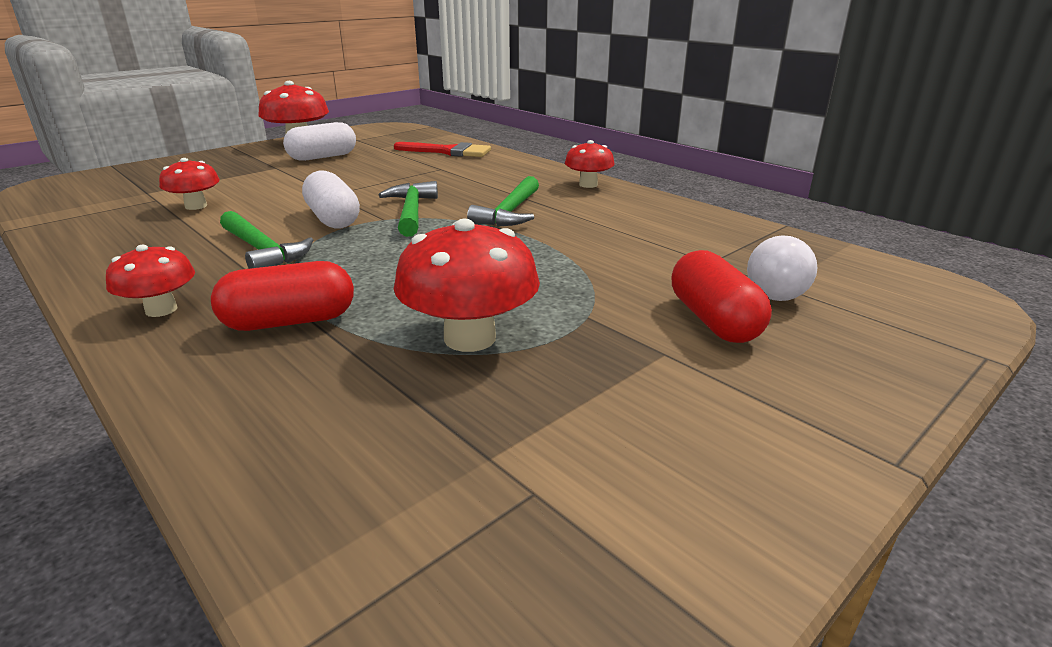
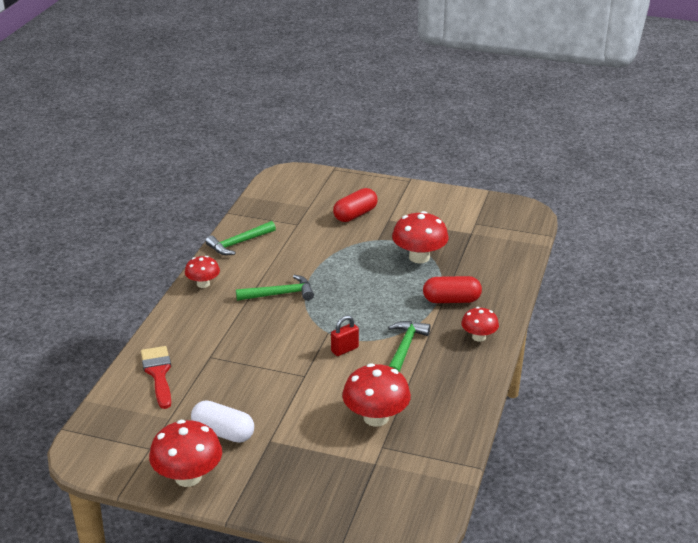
camera: 120 degrees left, 5 degrees up
red mushroom [159,158,220,210] -> red mushroom [342,363,411,427], size x1.66
red capsule [211,261,354,331] -> red capsule turned 45 degrees counterclockwise [423,276,482,303]
white capsule [302,171,360,229] -> red padlock [331,315,359,356]
green hammer [379,181,438,237] -> green hammer moved to [205,221,276,255]
white light bulb [747,235,817,301] -> none

